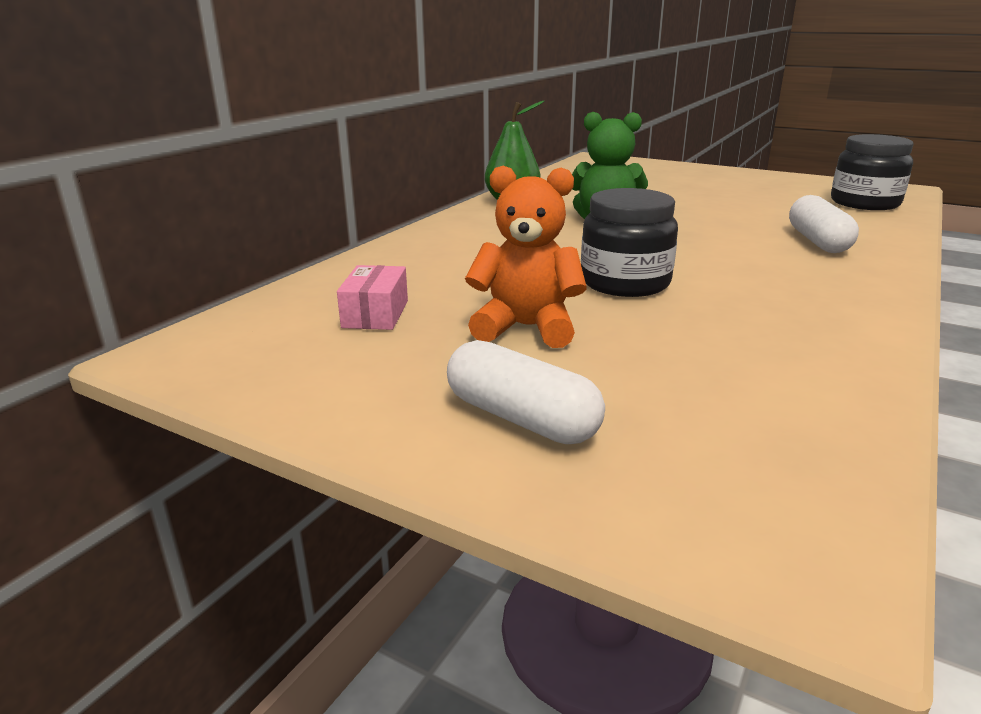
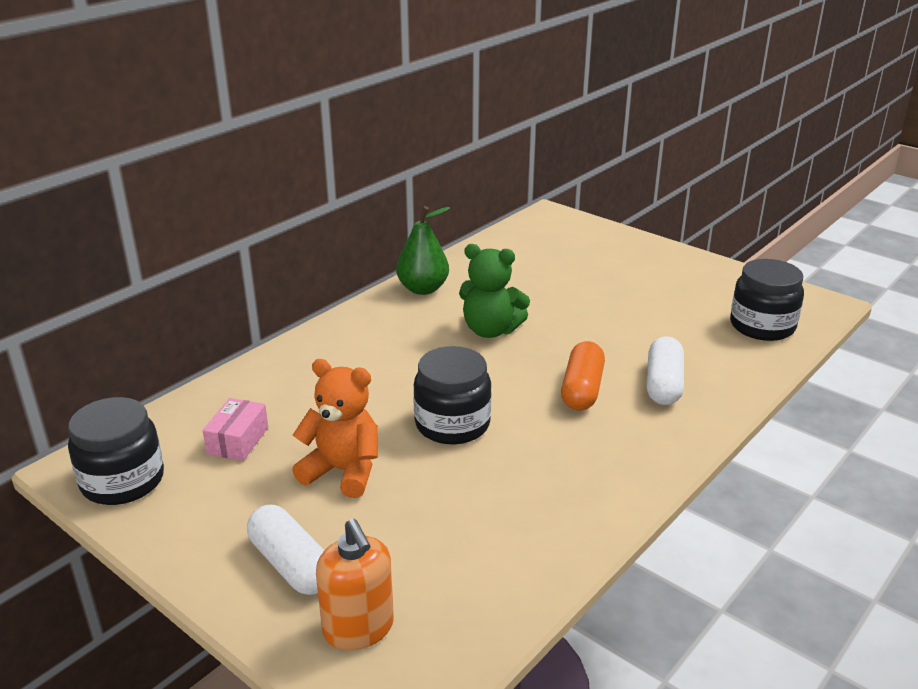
camera: 10 degrees right, 5 degrees up
none -> black jar [68,397,164,505]
none -> orange soap dispenser [316,519,394,650]
none -> orange capsule [561,341,605,411]

